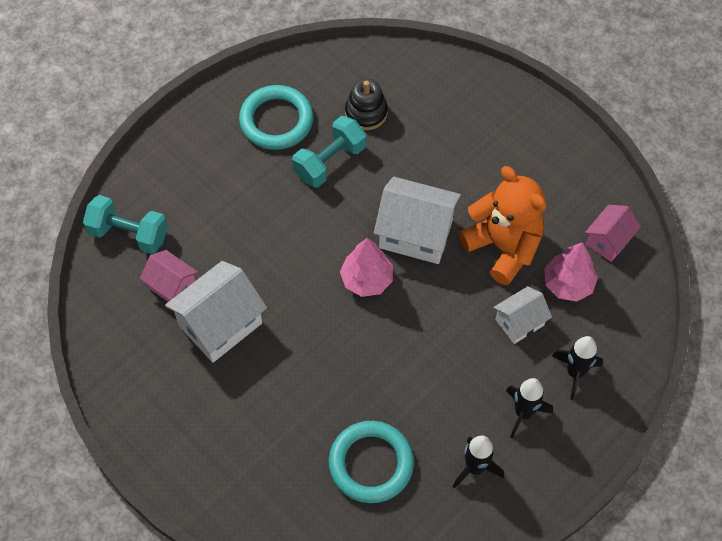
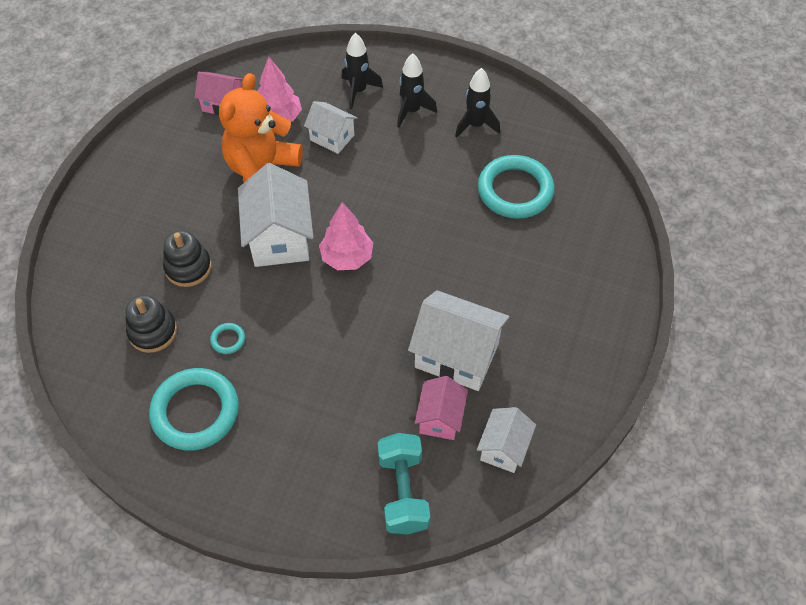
camera: 115 degrees left, 5 degrees down
turquoise dumbbell [292,116,366,188] -> turquoise ring [210,323,245,354]
none -> black stacking toy [163,230,212,287]
none -> white house [477,407,536,473]

